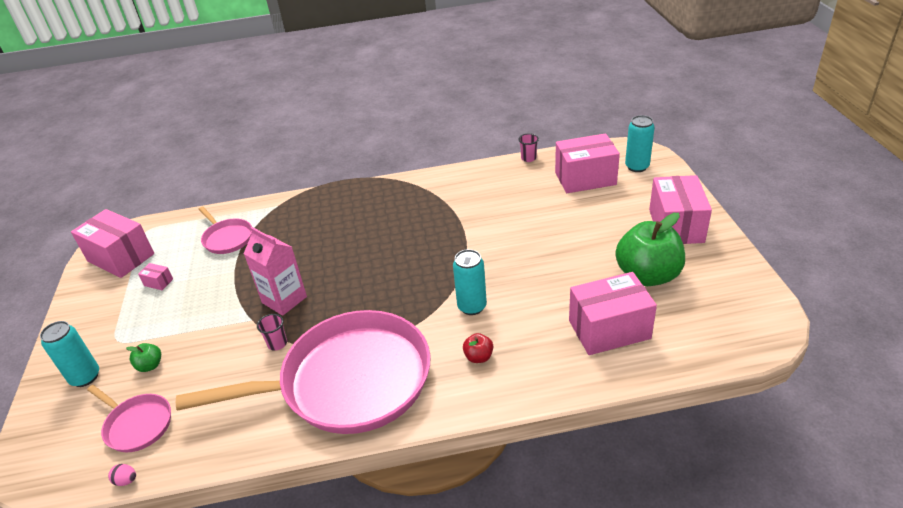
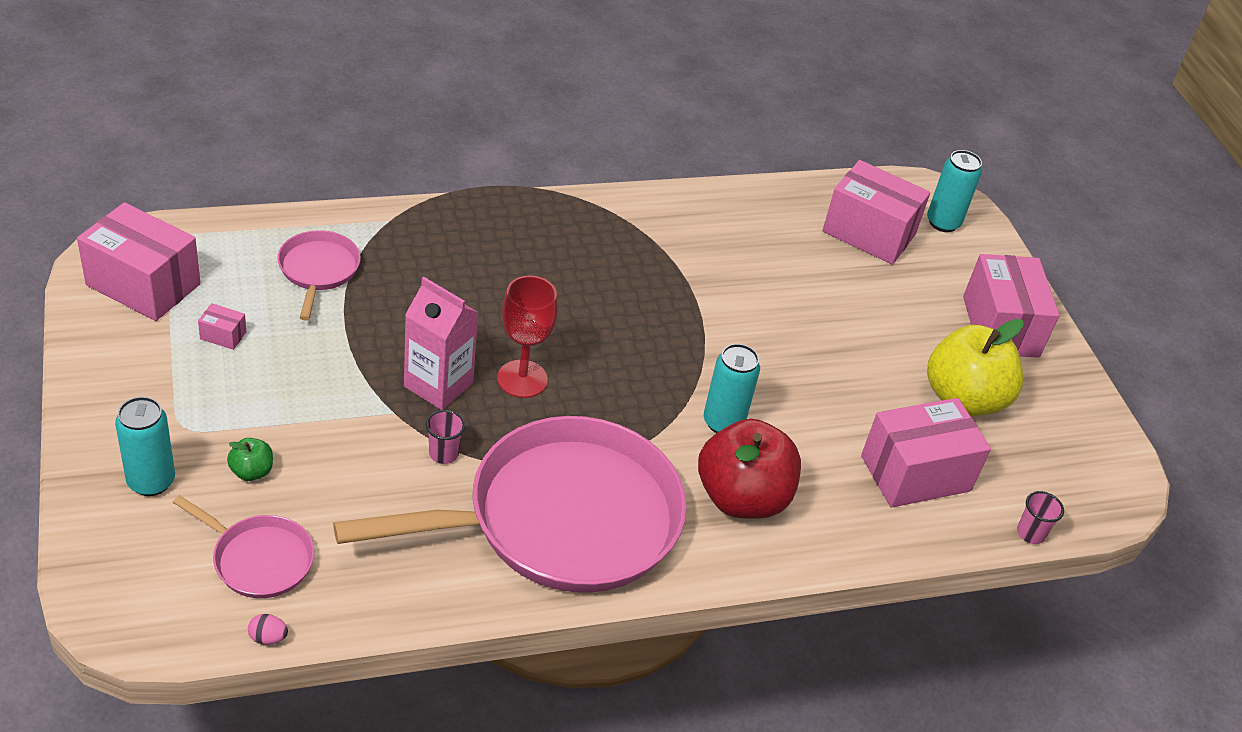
camera: 15 degrees left, 5 degrees up
pink pan [199,207,252,254] -> pink pan turned 135 degrees counterclockwise [277,230,361,320]
red apple [463,333,493,363] -> red apple [698,419,801,519], size x2.37
pink cup [518,133,539,162] -> pink cup moved to [1017,491,1064,544]
pink box [555,133,620,193] -> pink box turned 45 degrees clockwise [822,160,930,264]
green apple [615,213,685,286] -> yellow apple [927,319,1024,416]
none -> red goblet [497,276,557,398]

